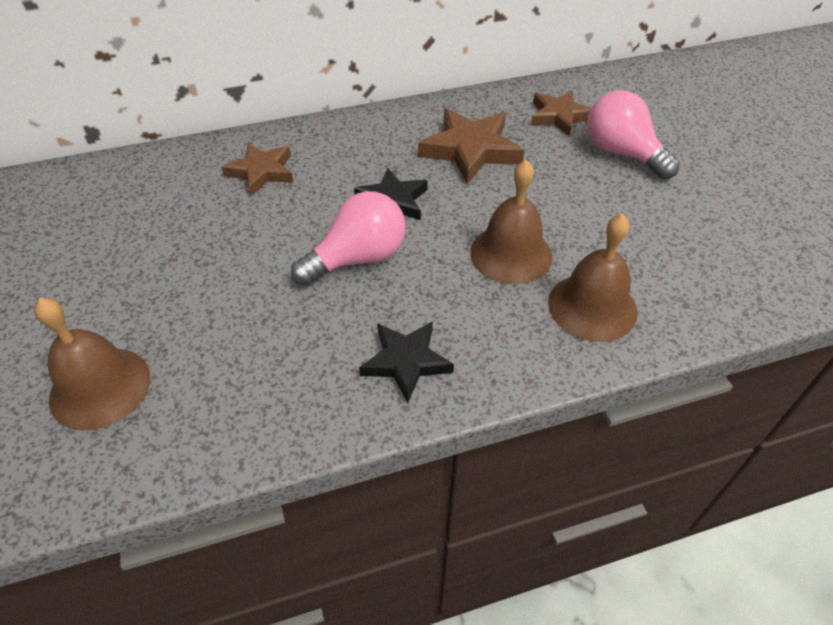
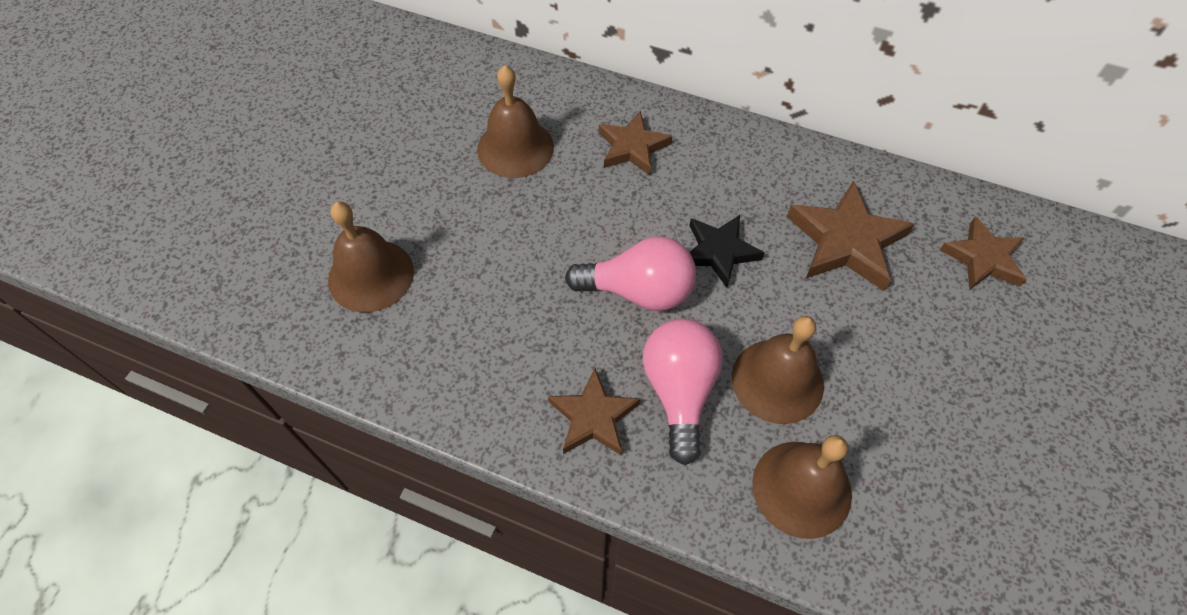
camera: 40 degrees right, 10 degrees up
black star [359,322,454,403] -> brown star [548,368,640,456]
pink light bulb [587,90,680,179] -> pink light bulb moved to [643,319,723,465]
none -> brown bell [477,65,554,178]

